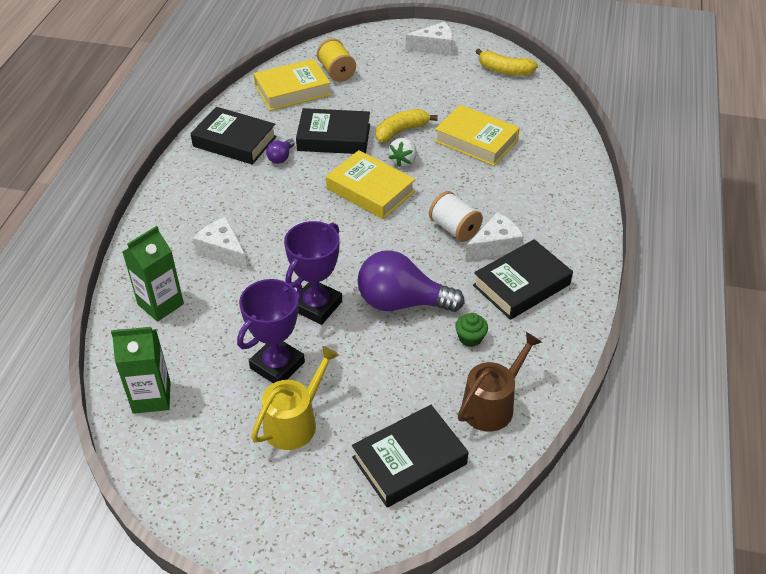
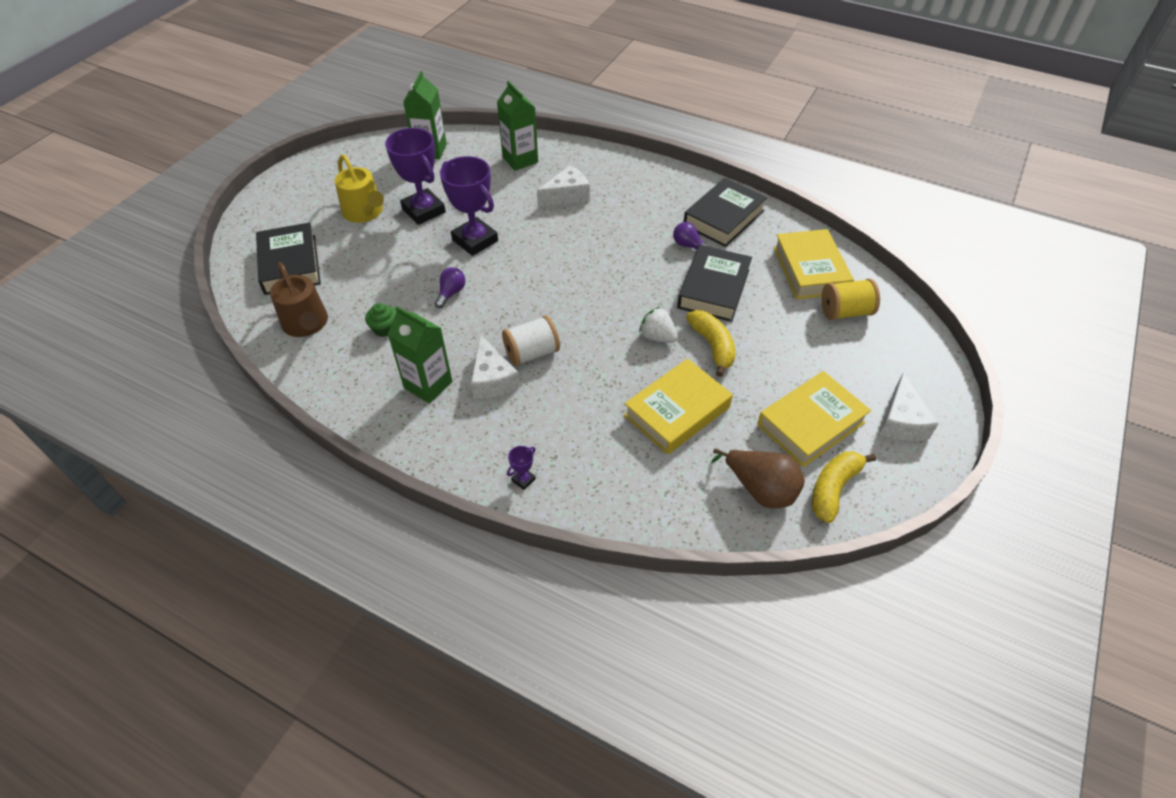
camera: 105 degrees right, 5 degrees up
yellow book [326,150,415,219] -> yellow book moved to [757,371,871,467]
purple light bulb [358,250,465,312] -> purple light bulb [435,267,465,308], size x0.44
black book [473,239,573,320] -> green carton [388,306,453,404]
none -> purple trophy [507,446,536,490]
none -> brown pear [711,448,805,508]

